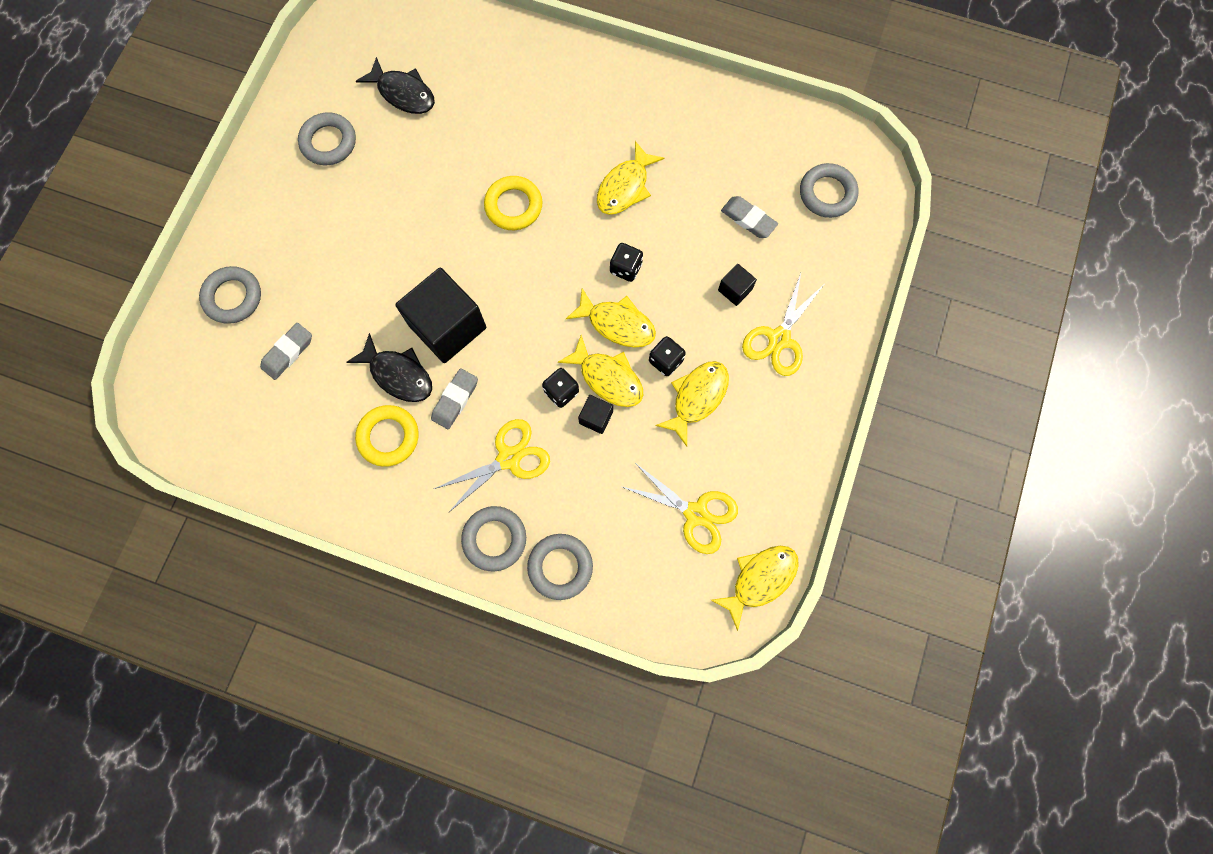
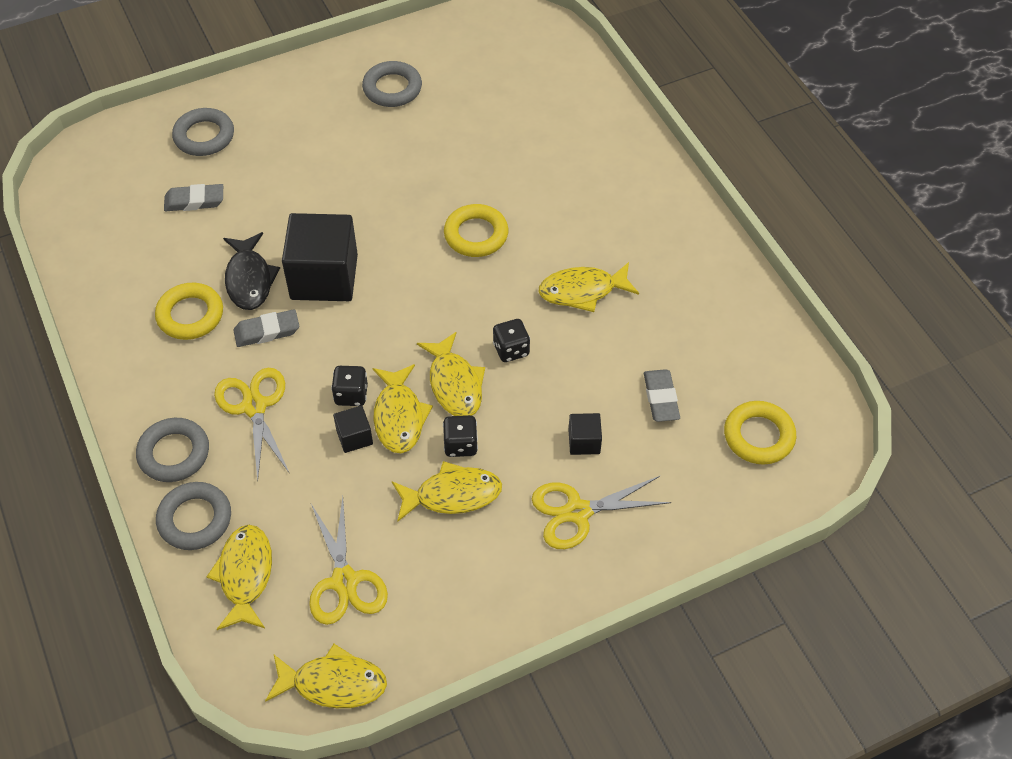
camera: 45 degrees right, 20 degrees down
black fish [356,57,435,114] -> none
yellow scissors [434,419,550,513] -> yellow scissors turned 120 degrees counterclockwise [214,368,290,481]
grey ring [800,163,858,218] -> yellow ring [724,401,796,465]
none -> yellow fish [206,525,272,630]

